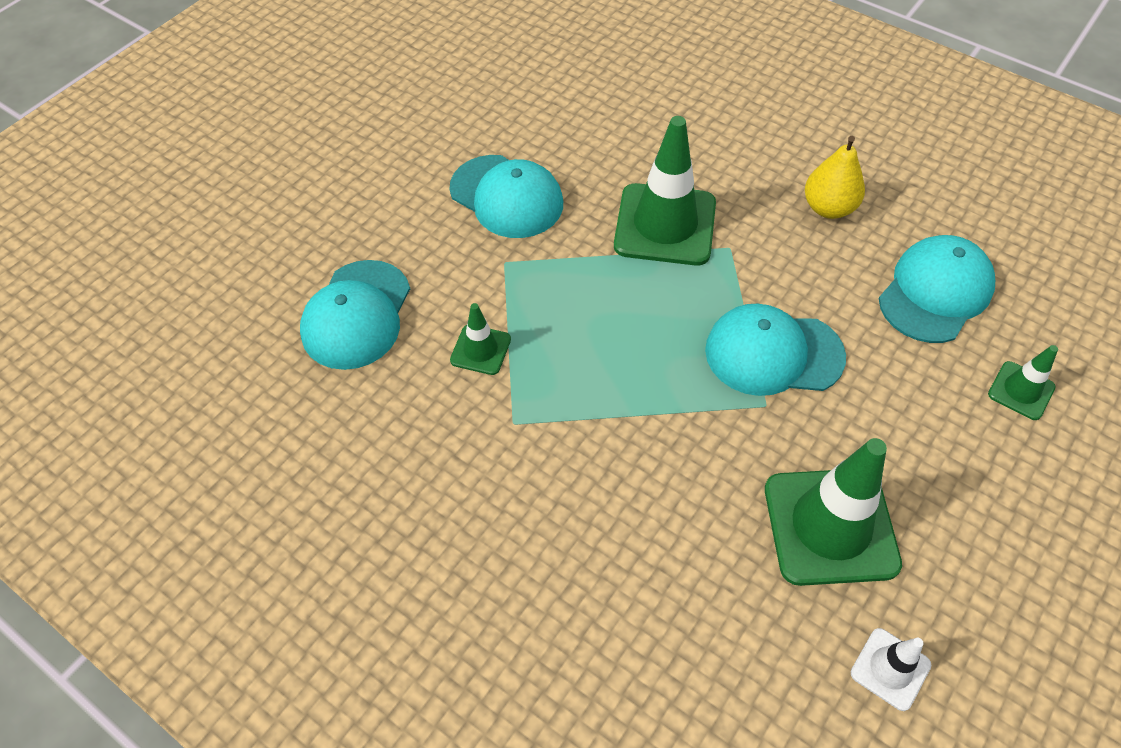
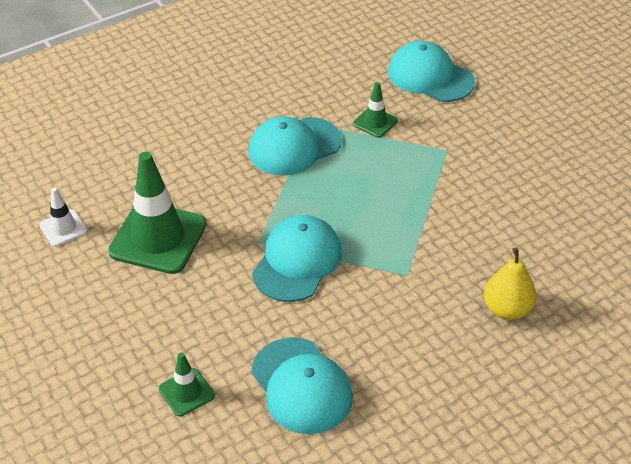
camera: 110 degrees right, 10 degrees down
turquoise cap [449,155,563,238] -> turquoise cap moved to [248,116,342,176]
green traffic cone [614,116,716,266] -> none
yellow pear [805,136,865,219] -> yellow pear moved to [484,247,537,320]

